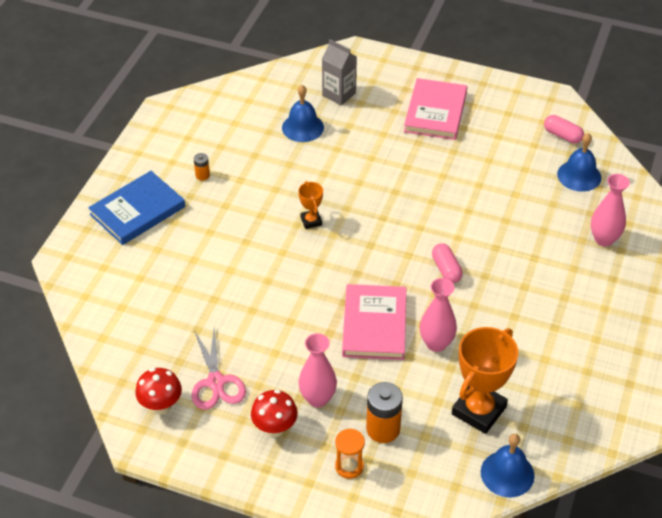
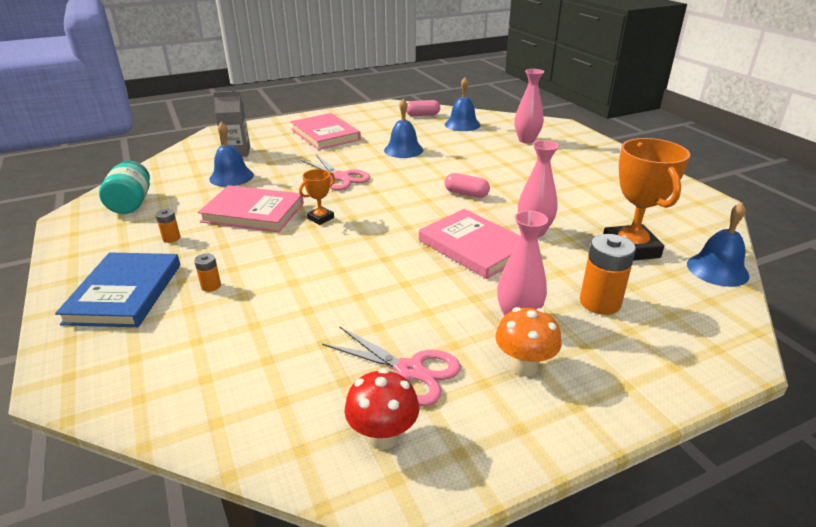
camera: 45 degrees left, 15 degrees down
red mushroom [251,390,298,437] -> orange mushroom [495,307,562,377]
orange trophy [298,181,323,229] -> orange trophy turned 75 degrees counterclockwise [299,169,335,225]
orange hourglass [335,429,365,479] -> none
none -> turquoise jar [99,161,150,214]
none -> orange battery [194,253,221,292]
none -> pink book [198,185,304,232]
none -> pink scissors [301,155,370,190]
none -> blue bell [384,98,423,158]

